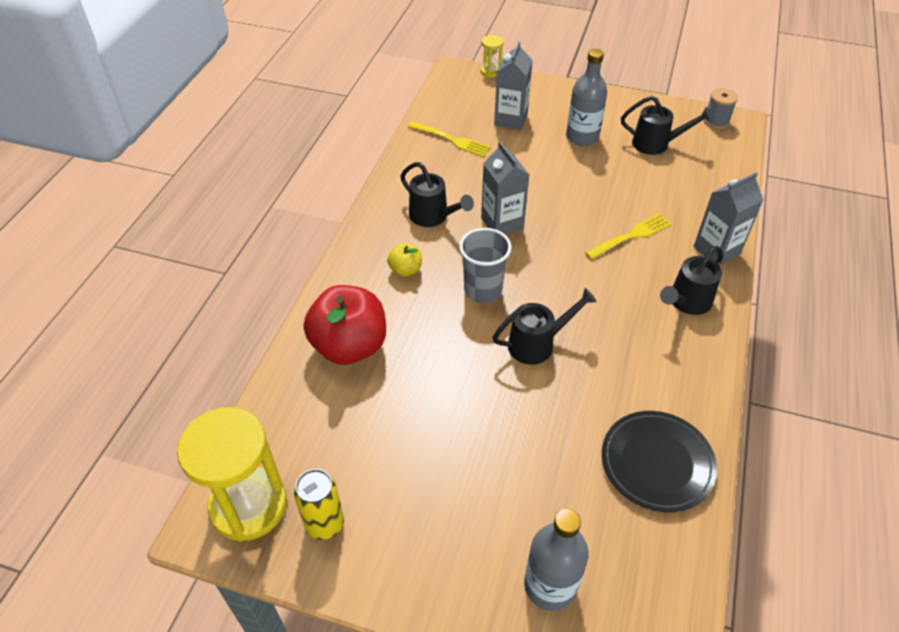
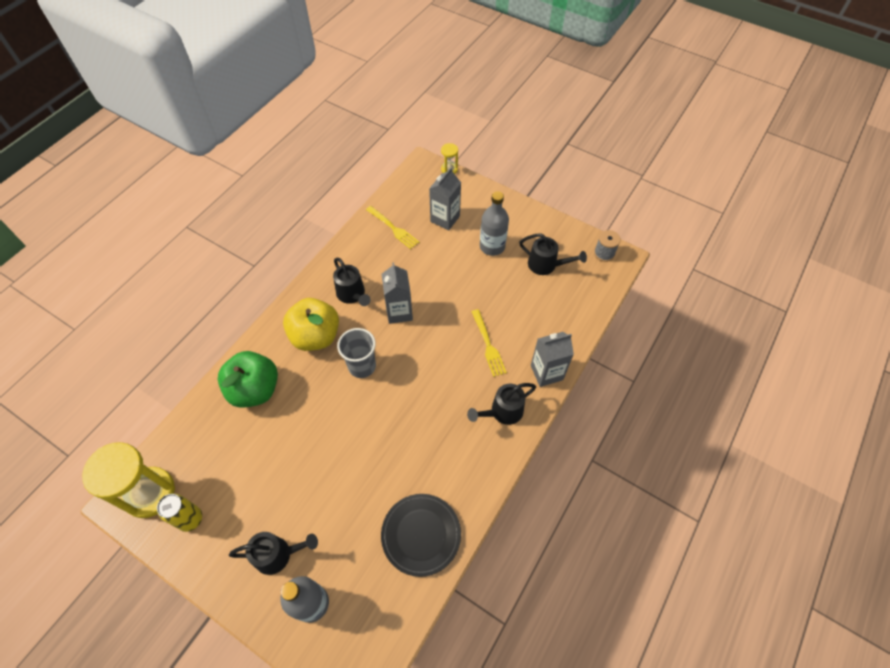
camera: 15 degrees right, 10 degrees up
red apple [304,285,386,365] -> green apple [218,351,278,408]
yellow apple [387,243,422,277] -> yellow apple [283,298,339,351], size x2.13
black watering can [492,288,597,365] -> black watering can moved to [229,532,318,575]
yellow fork [585,213,671,259] -> yellow fork turned 90 degrees clockwise [471,309,507,377]

